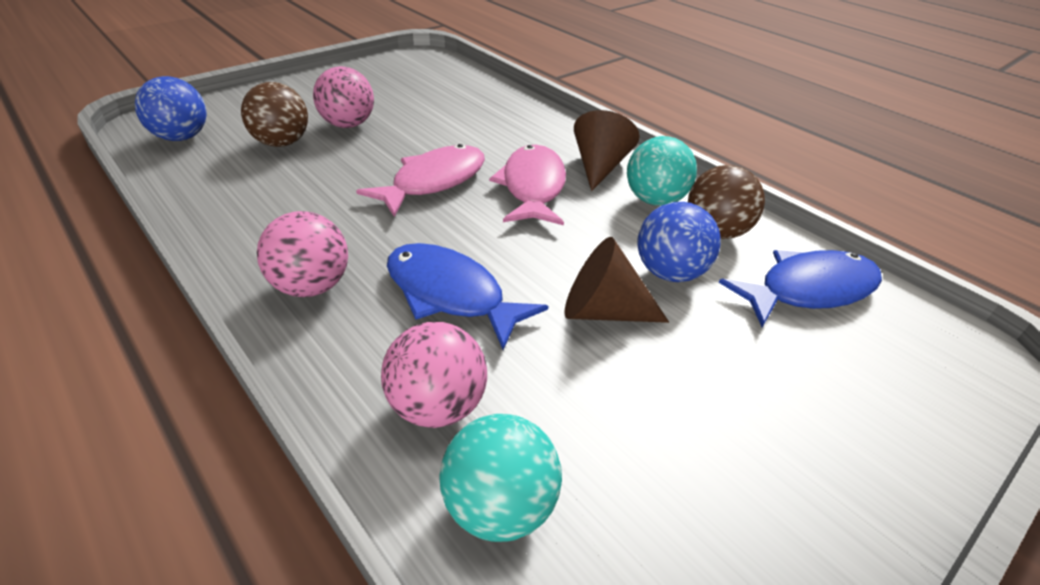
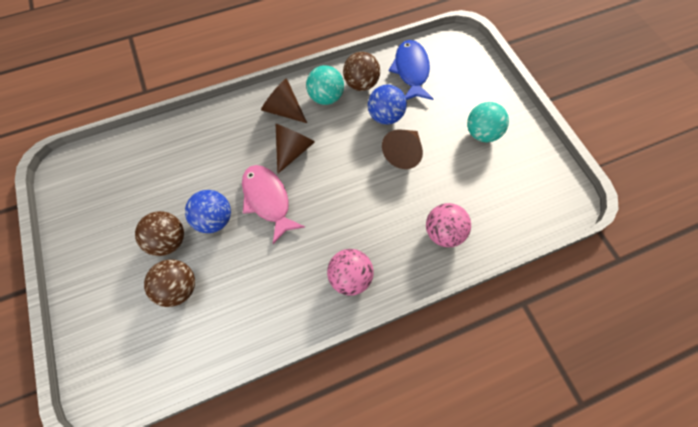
camera: 70 degrees left, 25 degrees up
blue ball [135,76,207,141] -> blue ball moved to [185,190,231,233]
pink ball [313,66,374,128] -> brown ball [135,211,184,256]
blue fish [387,243,548,350] -> none
turquoise ball [439,414,562,542] -> turquoise ball moved to [467,102,509,142]
pink fish [489,145,566,225] -> brown cone [276,124,315,174]

